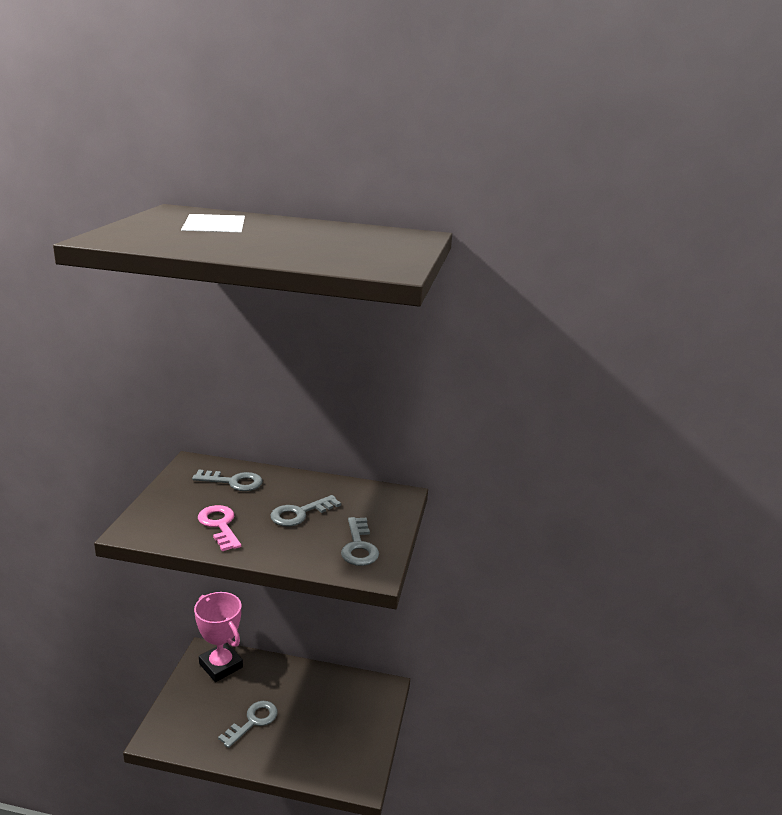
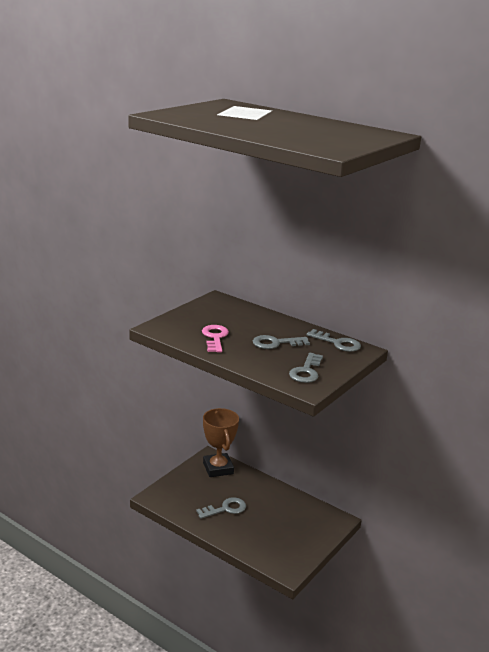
camera: 25 degrees right, 0 degrees up
grey key [192,470,263,491] -> grey key moved to [307,329,361,352]
pink trophy [194,592,243,682] -> brown trophy [203,408,239,477]

